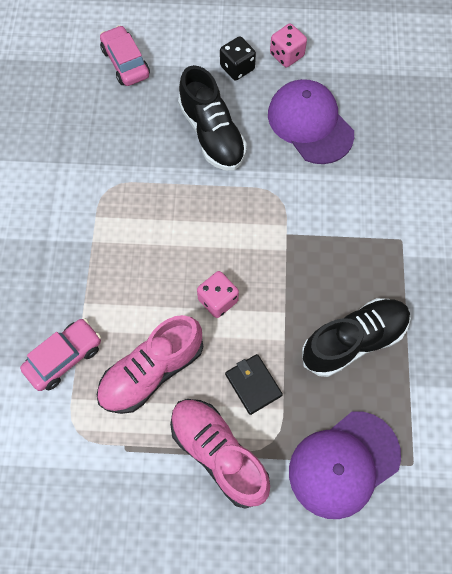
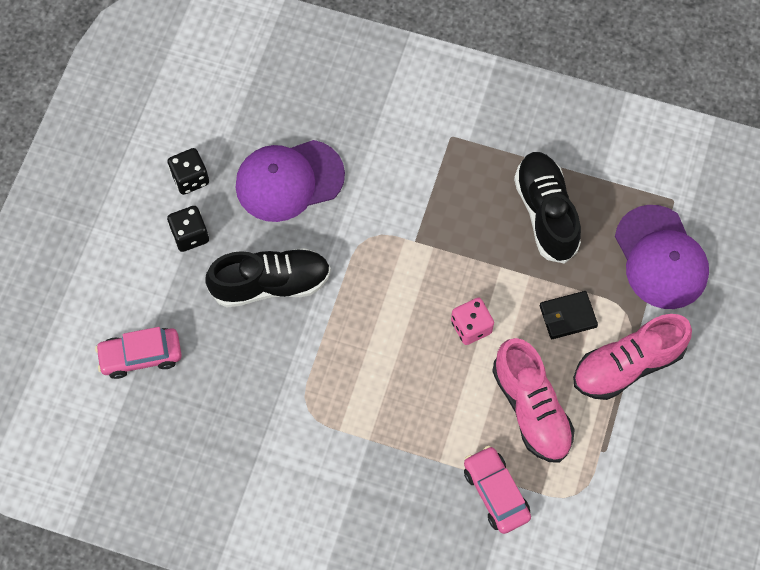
camera: 75 degrees left, 0 degrees up
pink dice [270,23,307,67] -> black dice [167,148,209,195]

